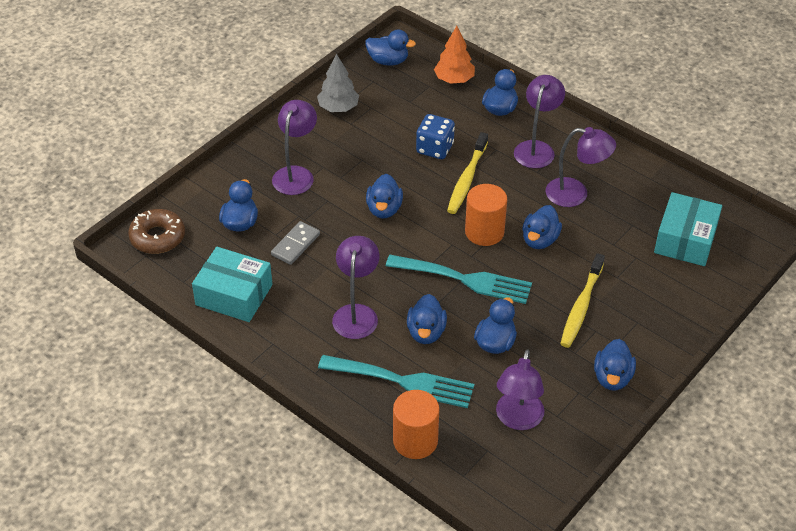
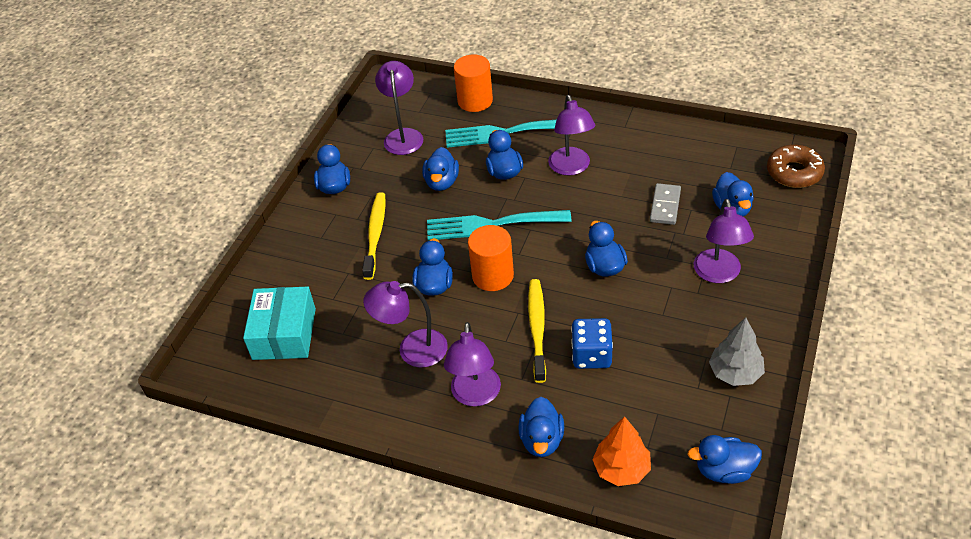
camera: 165 degrees right, 0 degrees up
turquoise box [192,247,272,322] -> none

